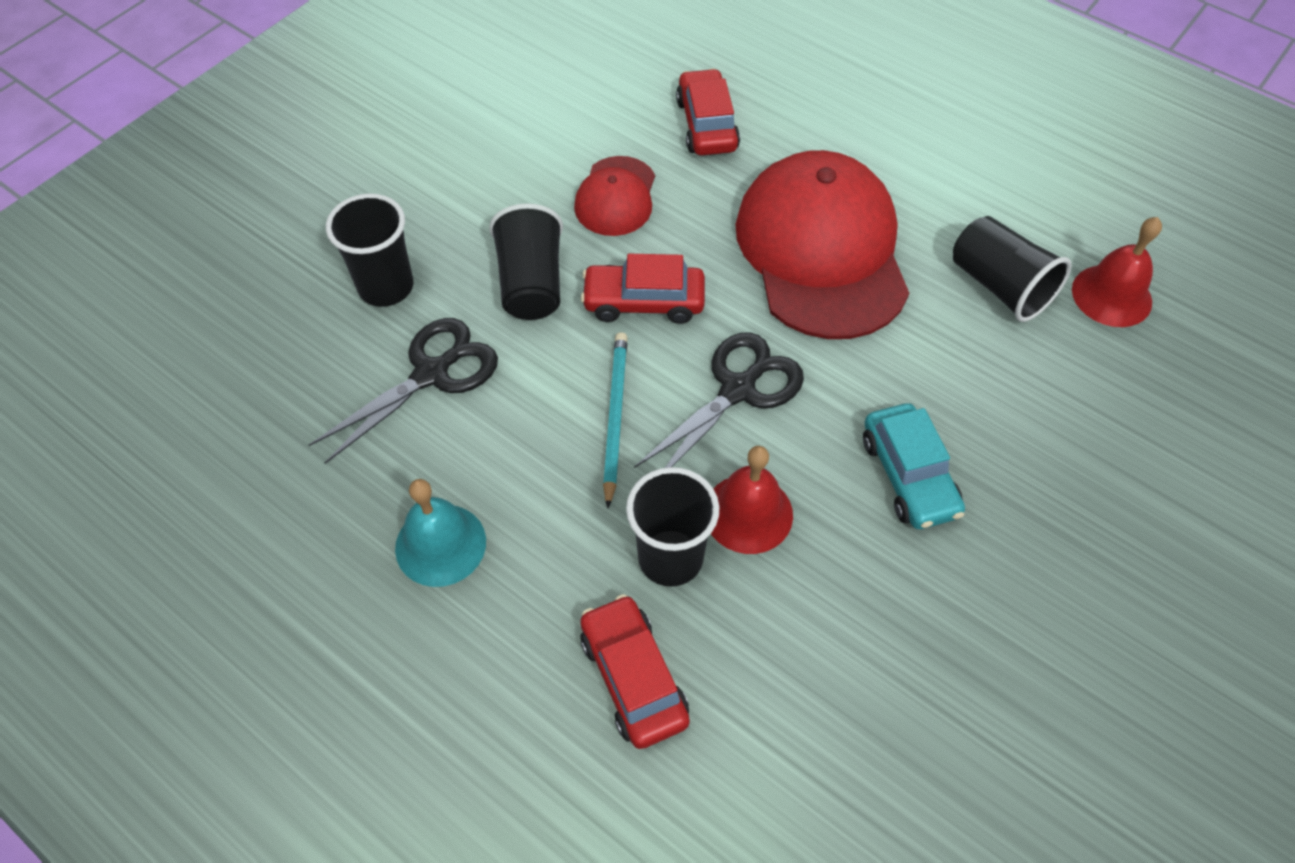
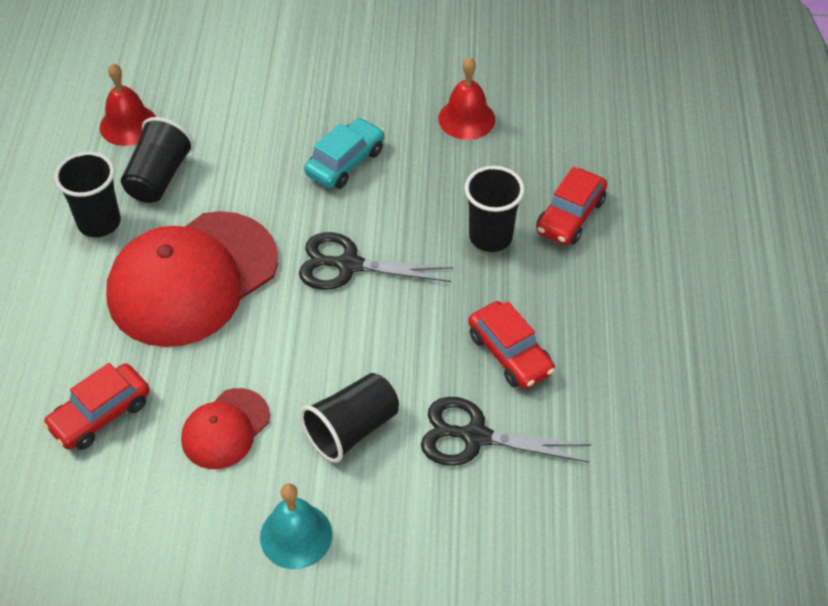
camera: 125 degrees left, 5 degrees down
black cup [326,194,413,307] -> black cup moved to [54,152,121,237]
turquoise bell [395,479,486,587] -> turquoise bell moved to [260,483,332,569]
red cap [574,156,655,236] -> red cap turned 150 degrees clockwise [181,388,270,469]
red car [581,254,705,324] -> red car moved to [468,301,555,389]
turquoise pencil [603,332,628,508] -> none
red bell [711,446,793,554] -> red bell moved to [438,57,495,140]

